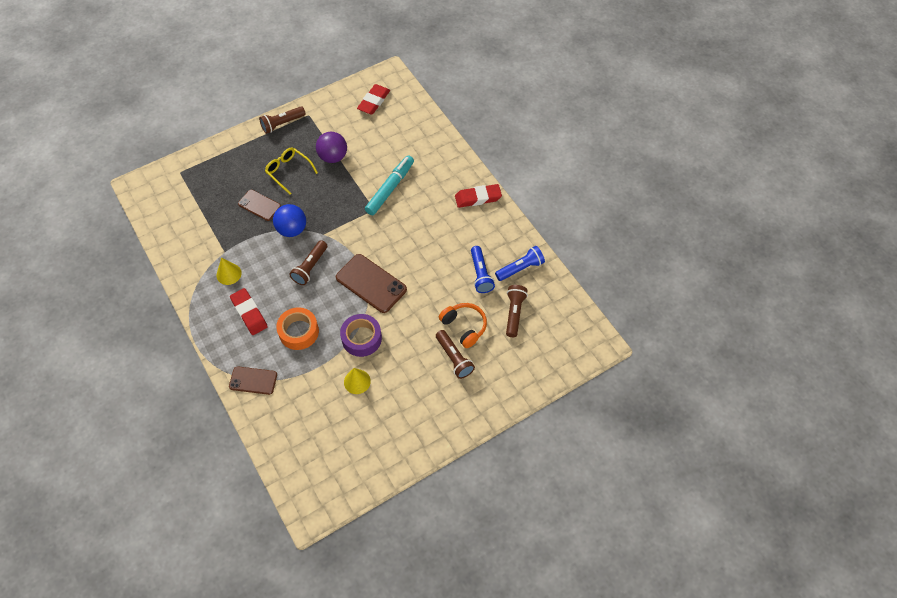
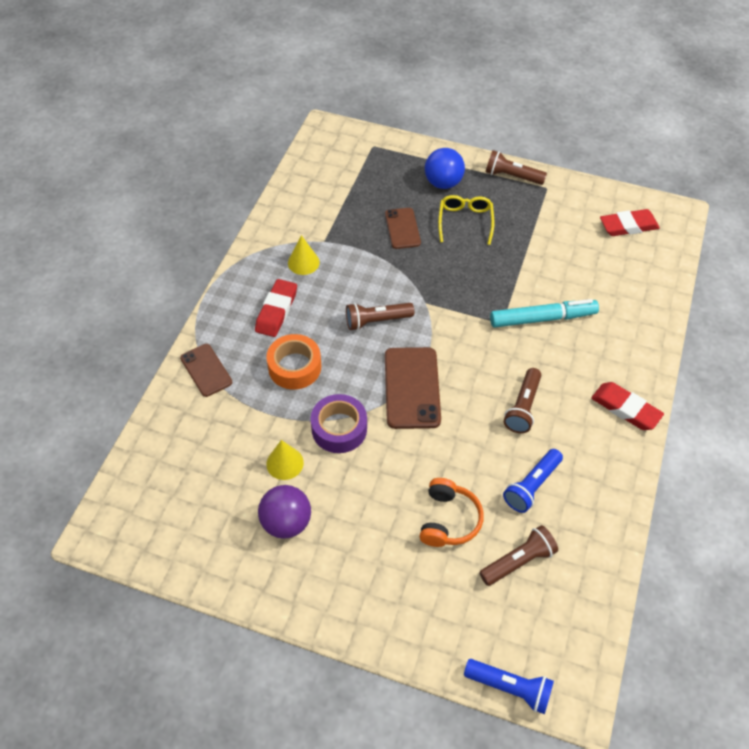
camera: 50 degrees right, 5 degrees down
blue ball [273,204,306,237] -> blue ball moved to [425,148,465,189]
purple ball [316,132,347,163] -> purple ball moved to [258,485,311,539]
brown flashlight [436,330,475,379] -> brown flashlight moved to [504,368,541,433]
blue flashlight [495,246,545,281] -> blue flashlight moved to [464,659,554,714]

